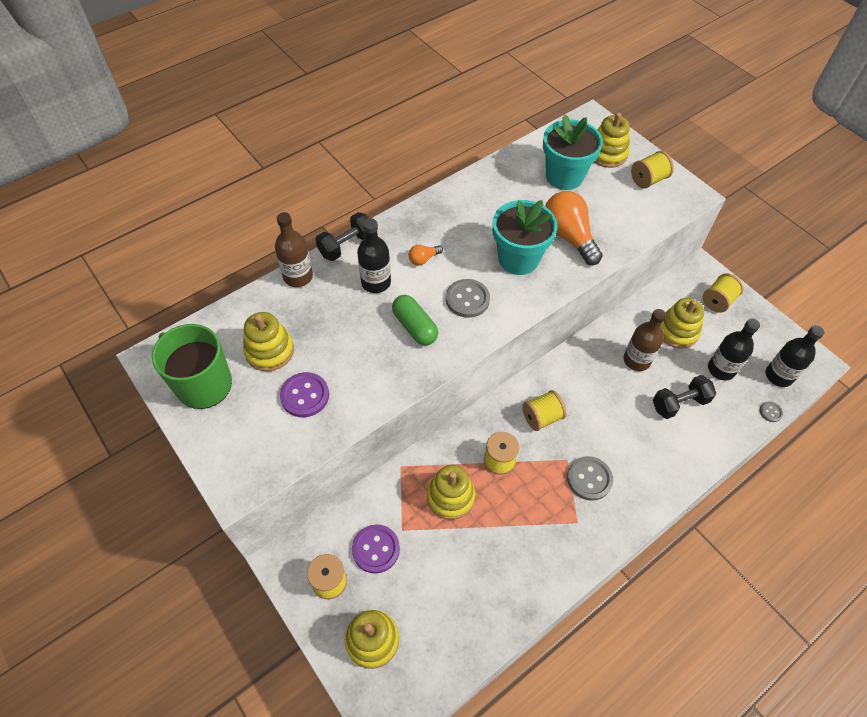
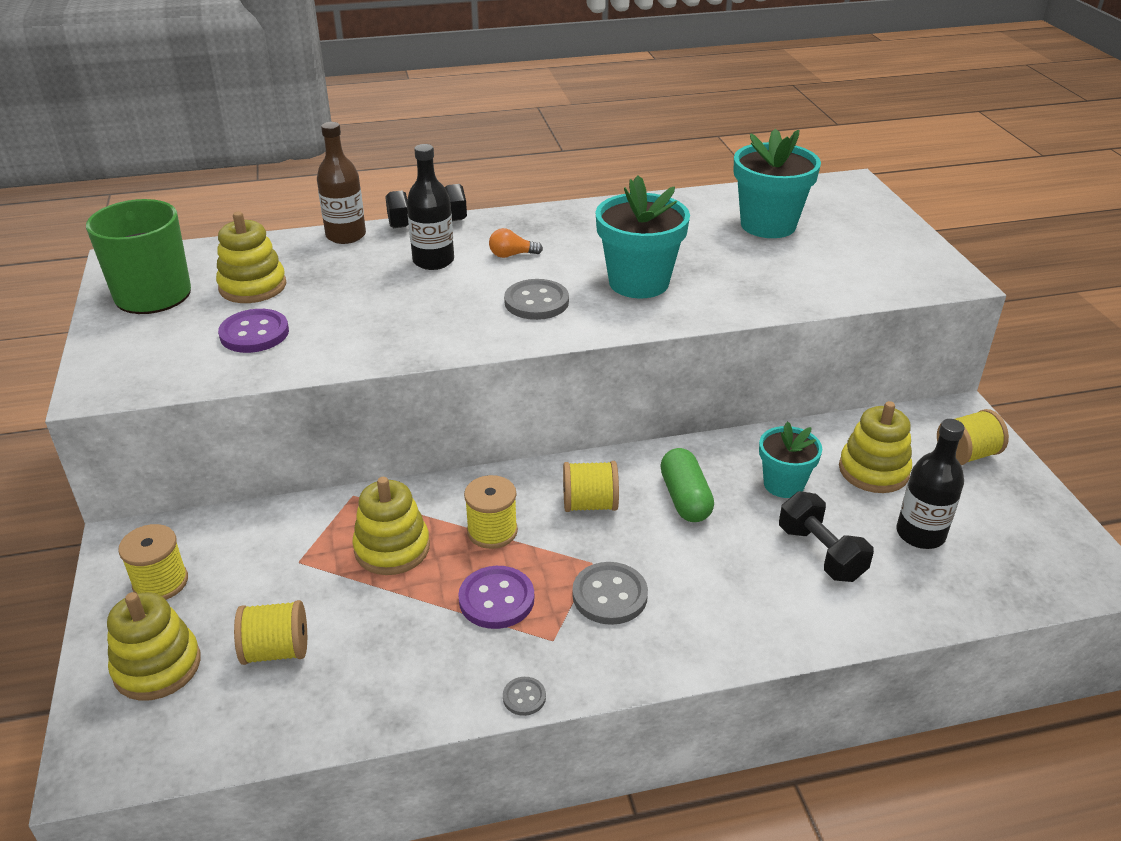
camera: 25 degrees right, 20 degrees down
purple button [352,524,400,574] -> purple button moved to [458,566,534,629]
green capsule [392,295,438,345] -> green capsule moved to [660,448,714,522]
orange light bulb [545,191,603,265] -> none
yellow stacking toy [594,113,630,168] -> none
brown bottle [624,309,666,371] -> turquoise flower pot [759,422,822,498]
yellow spool [631,151,674,188] -> yellow spool moved to [234,600,307,665]
black dumbbell [653,375,716,419] -> black dumbbell turned 60 degrees clockwise [779,491,874,582]
grey button [760,401,783,422] -> grey button moved to [503,677,546,716]
black bottle [766,325,824,387] -> none

